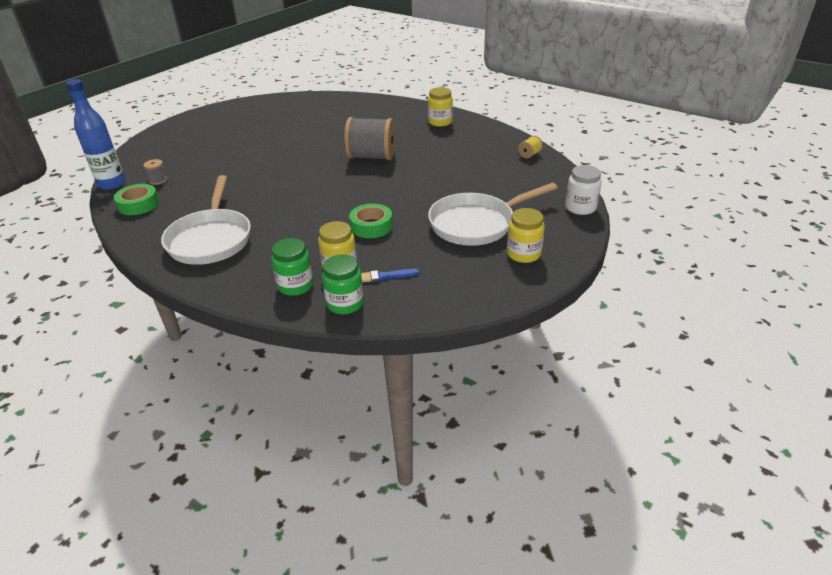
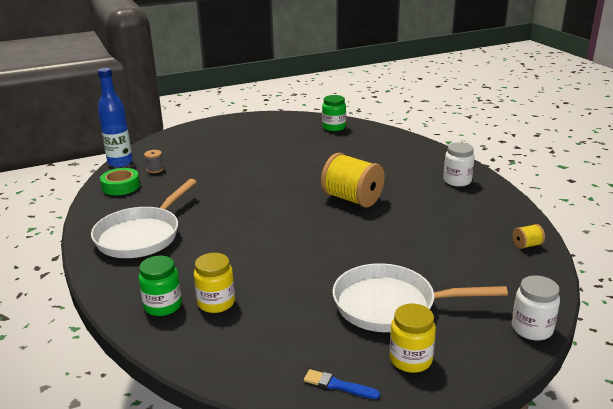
camera: 30 degrees right, 10 degrees down
green jar [322,255,364,315] -> green jar moved to [322,95,346,131]
grey spool [344,117,395,160] -> yellow spool [321,153,385,208]
green tape [349,204,393,238] -> none
blue brush [361,269,419,283] -> blue brush moved to [304,369,380,399]
yellow jar [428,87,453,127] -> white jar [443,143,475,187]

